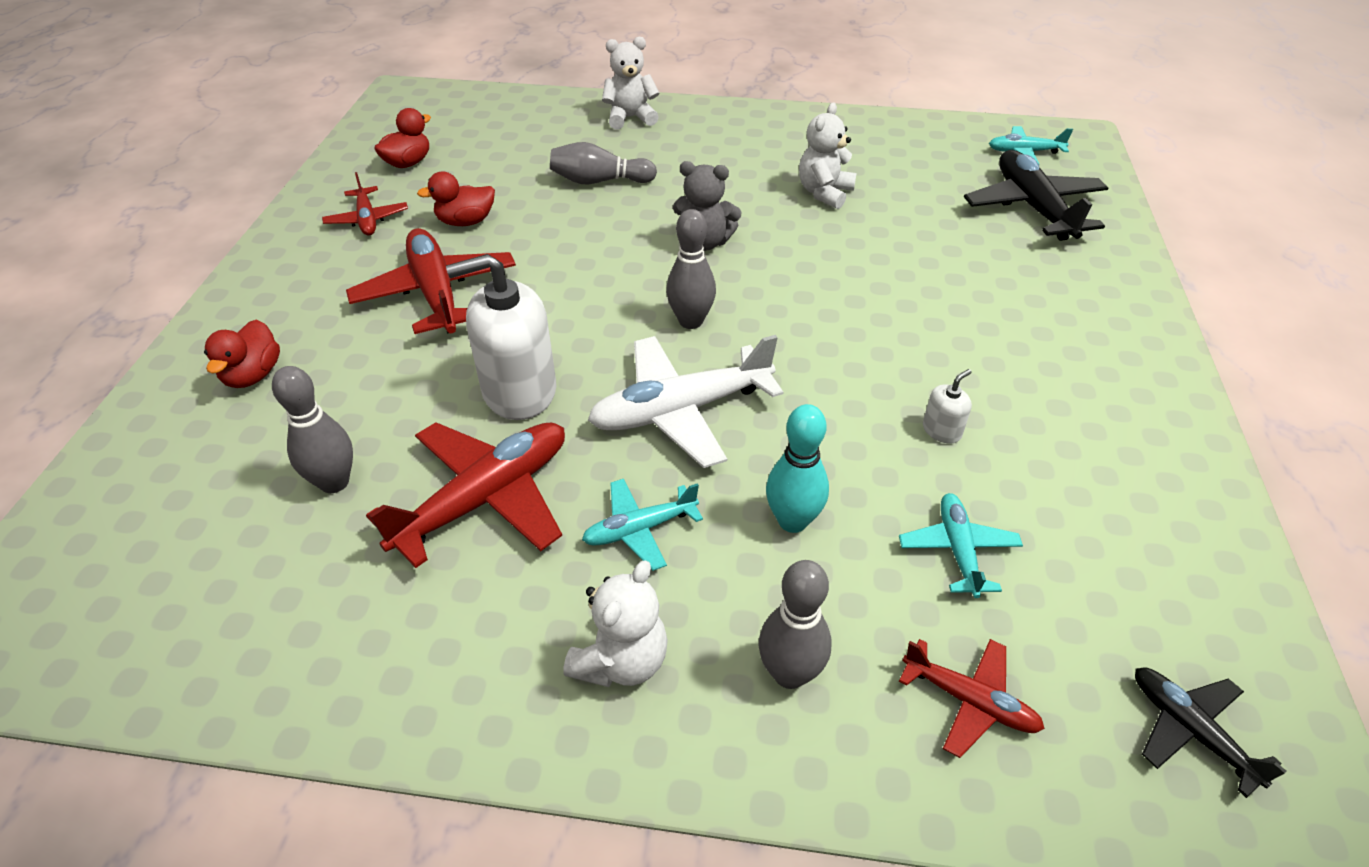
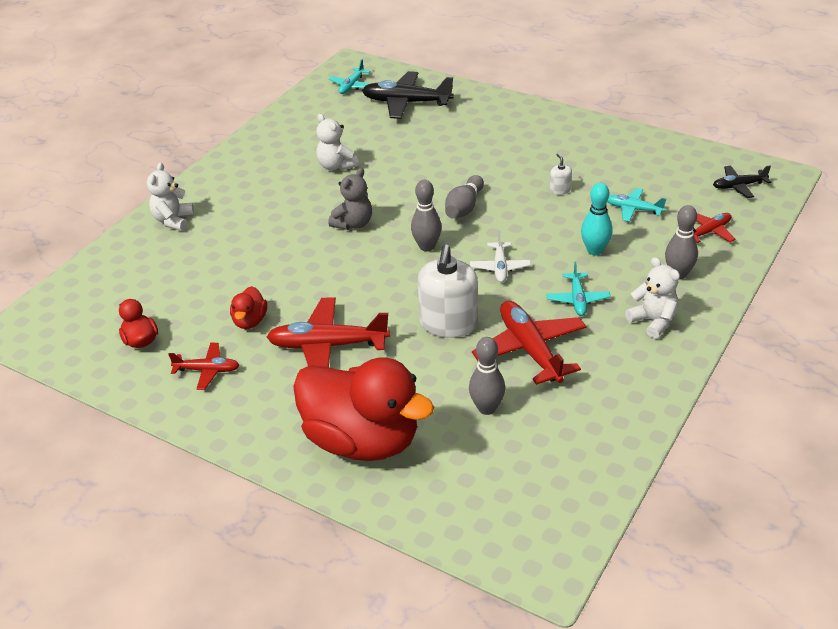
camera: 65 degrees left, 5 degrees down
red duck [204,319,280,388] -> red duck [293,357,434,461], size x2.41
grey bowling pin [550,142,657,184] -> grey bowling pin moved to [445,175,484,219]
white plane [588,335,783,468] -> white plane [470,231,531,283], size x0.55

